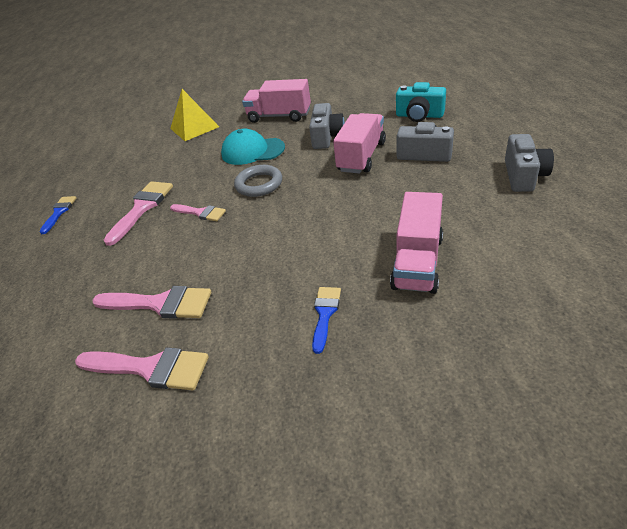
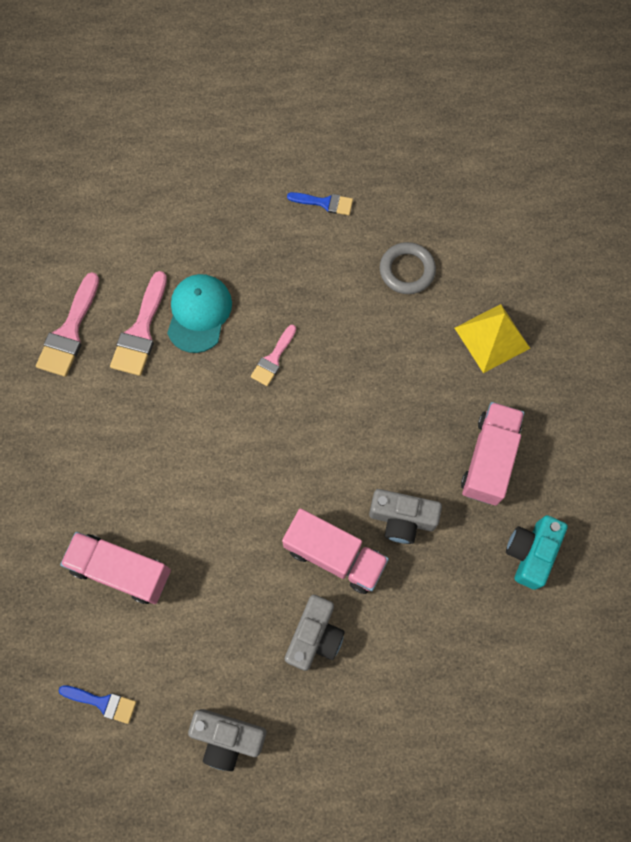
camera: 90 degrees right, 30 degrees up
pink brush [104,181,173,246] -> none
turquoise cap [221,129,285,165] -> turquoise cap moved to [167,274,232,353]
grey ring [234,165,282,197] -> grey ring moved to [380,242,436,294]
blue brush [312,287,341,354] -> blue brush moved to [58,685,136,724]
turquoise camera [396,82,446,122] -> turquoise camera moved to [506,515,568,590]

